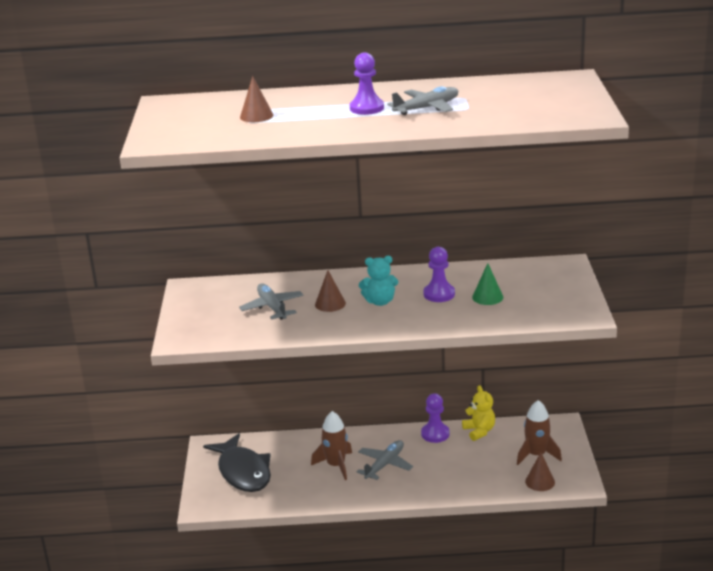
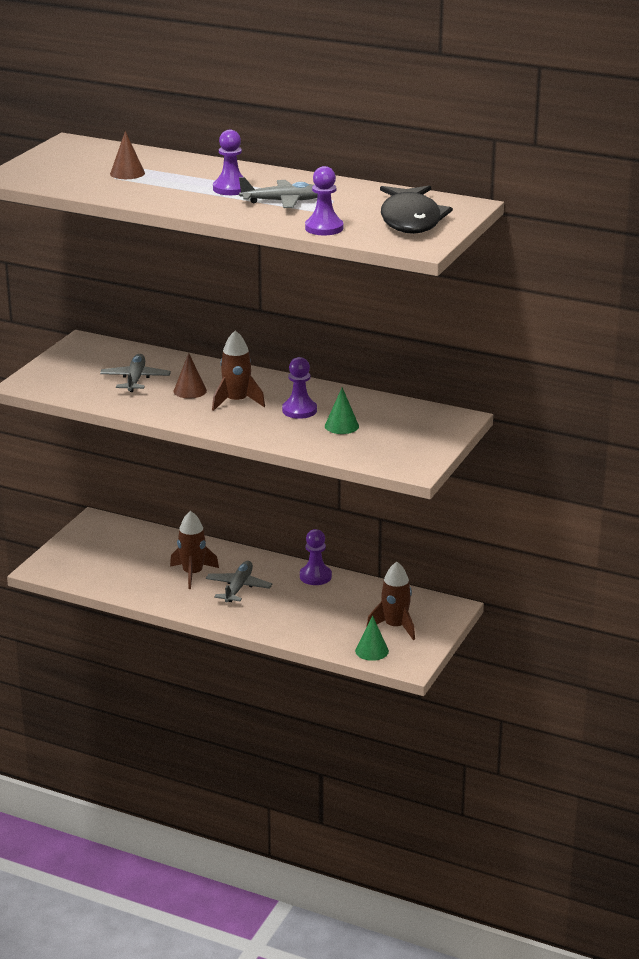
camera: 25 degrees right, 0 degrees up
black fish [203,433,271,492] -> black fish moved to [380,185,453,234]
grey plane [357,440,413,480] -> grey plane turned 45 degrees counterclockwise [206,561,272,602]
turquoise teddy bear [359,256,399,306] -> brown rocket [212,330,265,411]
yellow teddy bear [462,385,495,441] -> none
brown cone [525,452,555,491] -> green cone [355,615,389,661]
none -> purple pawn [305,166,343,235]

